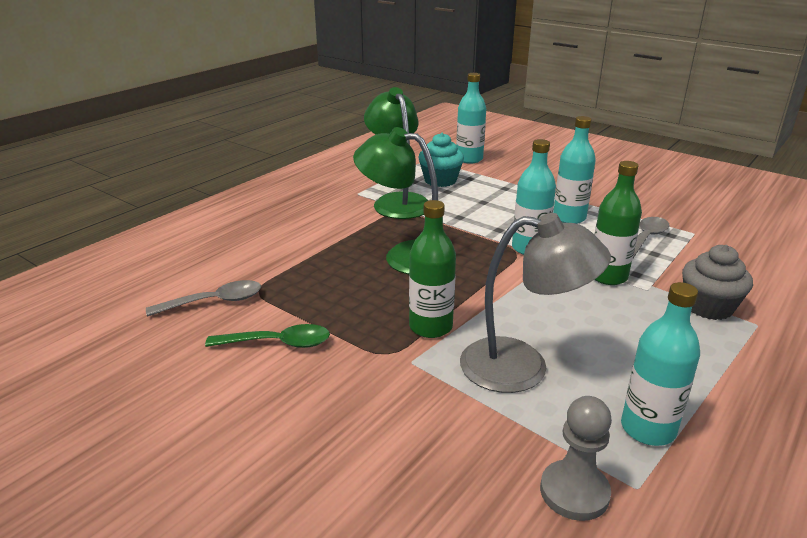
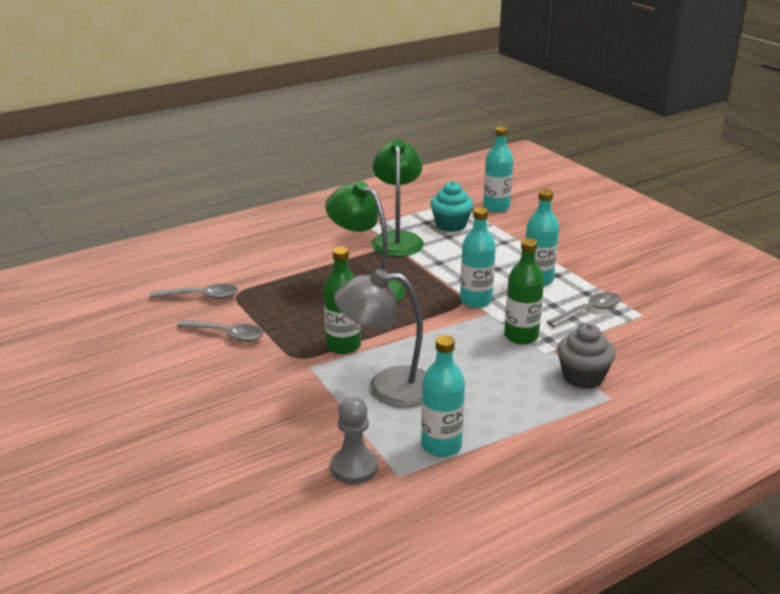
camera: 20 degrees right, 0 degrees up
green spoon [205,324,330,348] -> grey spoon [177,320,264,342]
grey lamp [460,213,611,393] -> grey lamp turned 150 degrees clockwise [334,269,426,408]

